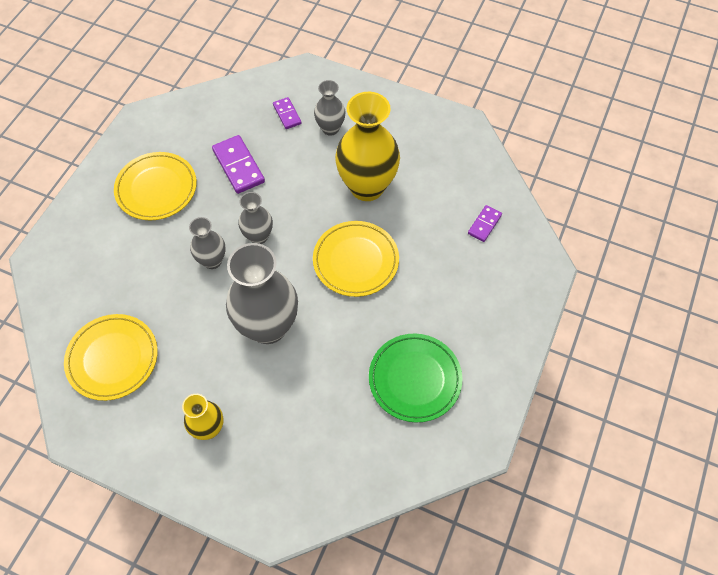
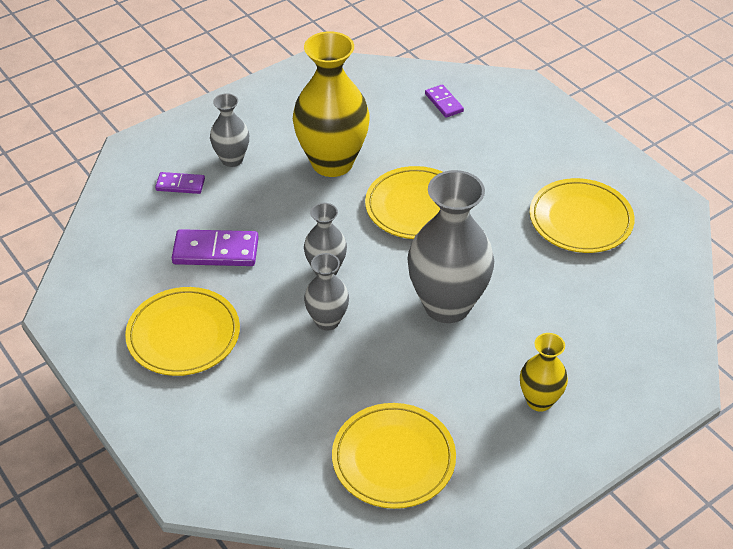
camera: 60 degrees left, 15 degrees down
green plate [369,334,462,422] -> yellow plate [530,178,635,253]

